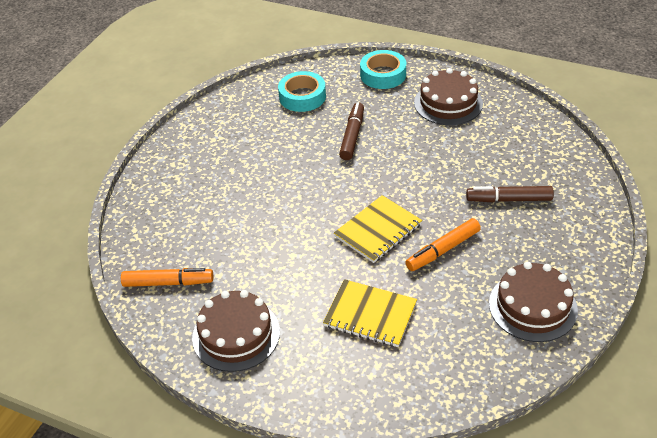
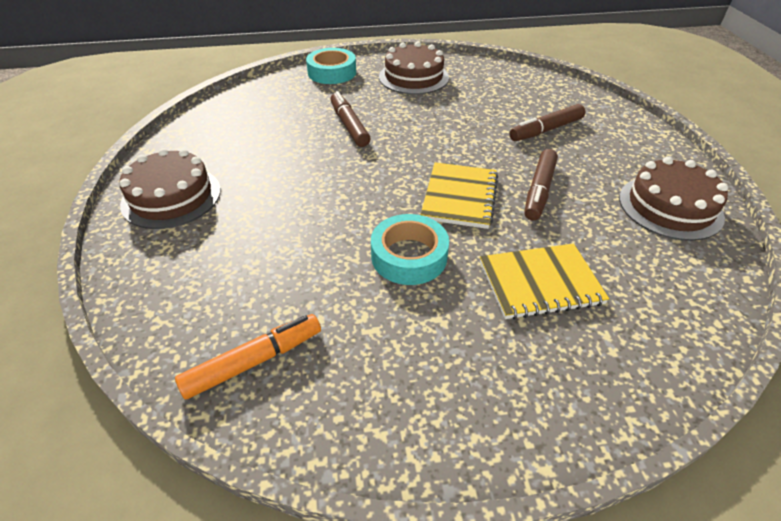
camera: 35 degrees left, 0 degrees up
brown cake [192,290,280,372] -> brown cake moved to [119,148,221,229]
turquoise tape [278,71,326,112] -> turquoise tape moved to [371,214,449,285]
orange marker [405,218,481,271] -> brown marker [524,149,558,221]

